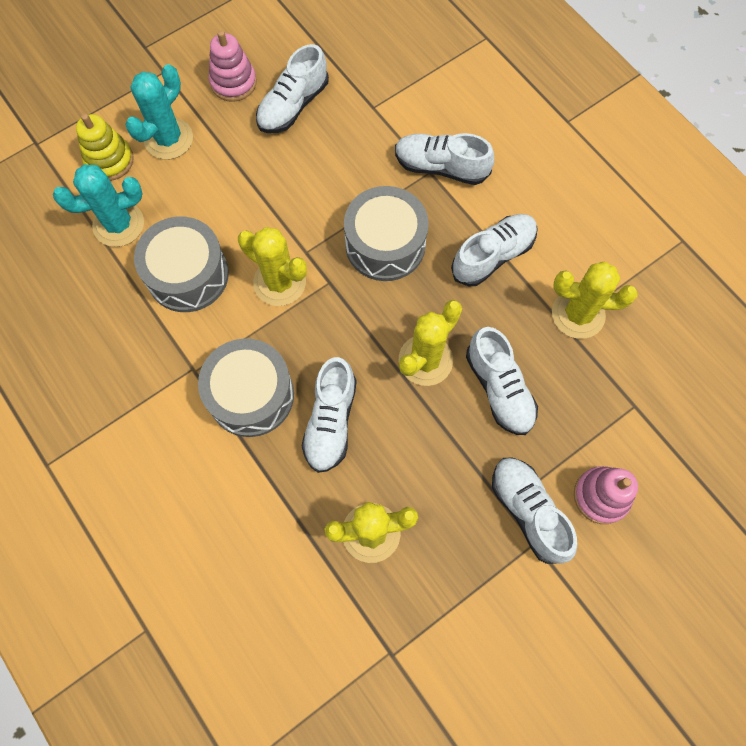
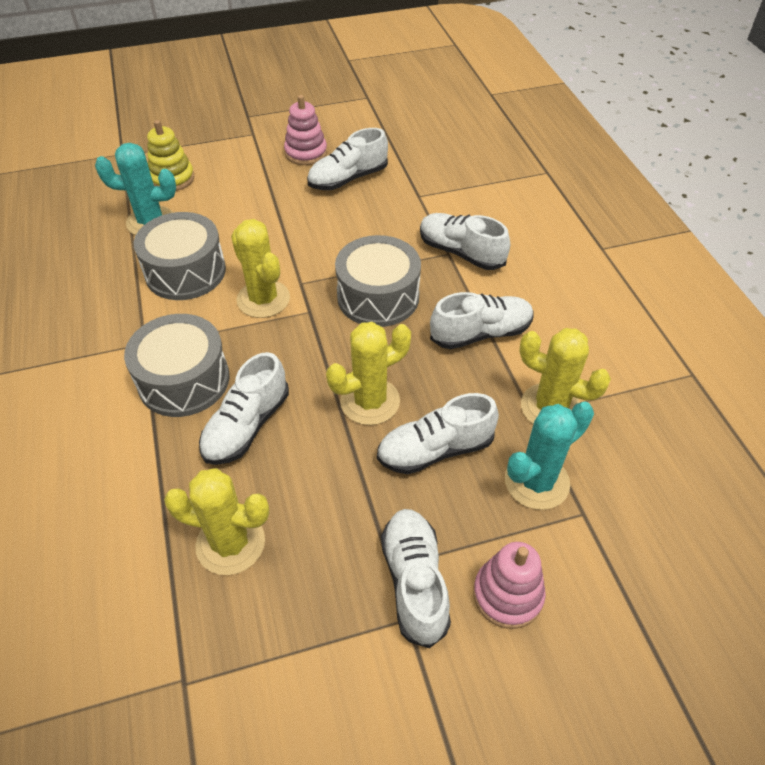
camera: 20 degrees right, 20 degrees down
turquoise cactus [125,64,193,160] -> turquoise cactus moved to [505,402,594,510]
white shoe [466,327,538,435] -> white shoe turned 75 degrees clockwise [377,393,499,474]

